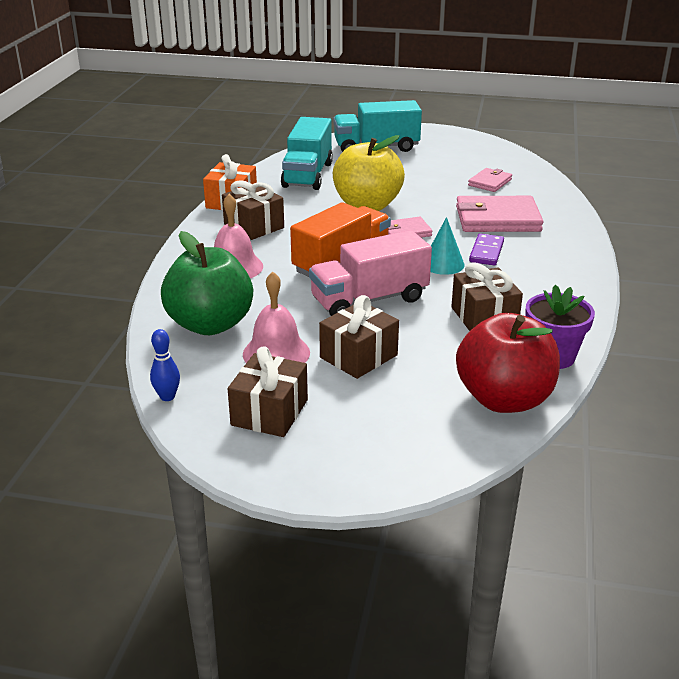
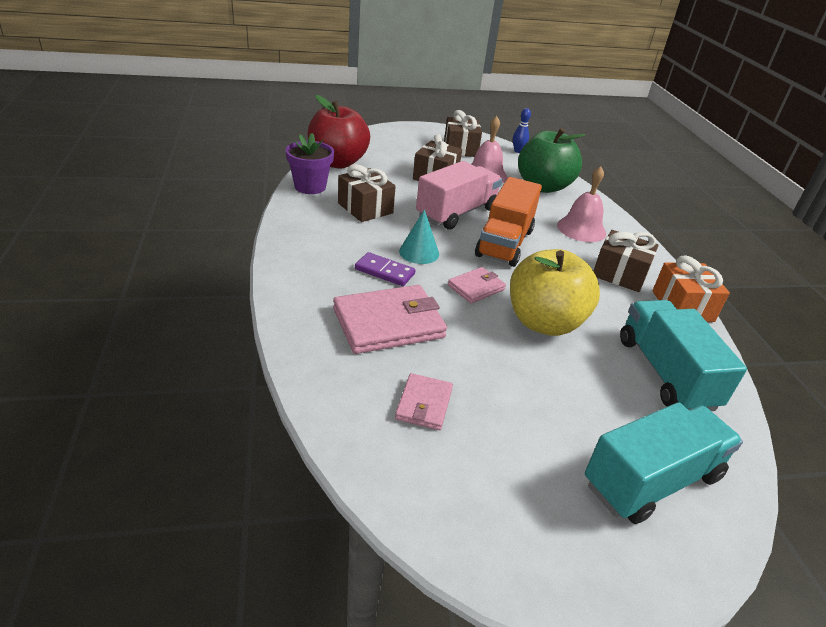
camera: 155 degrees right, 5 degrees up
purple domino [469,234,504,265] -> purple domino turned 60 degrees counterclockwise [355,252,415,286]

